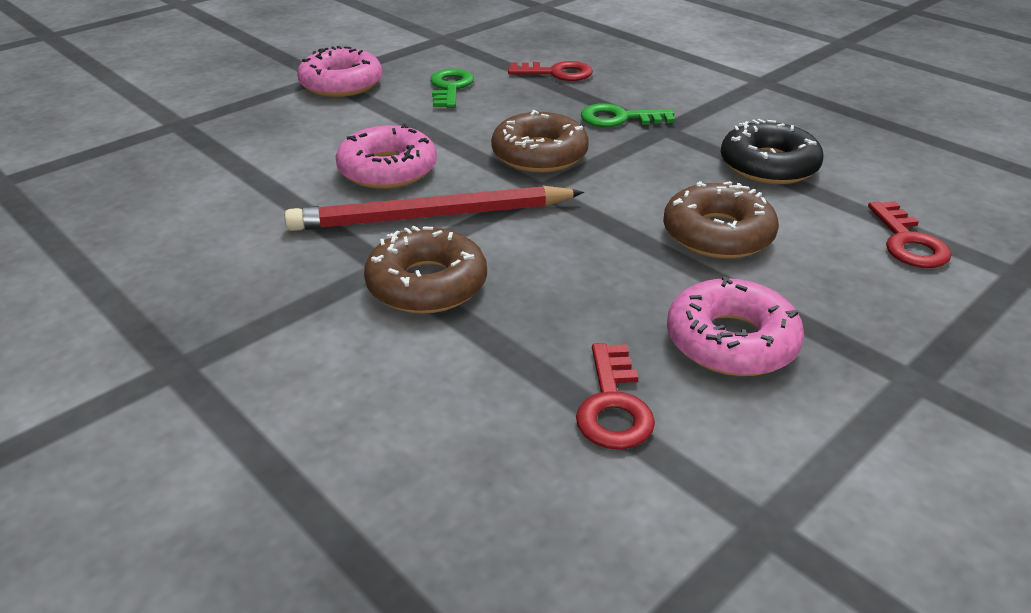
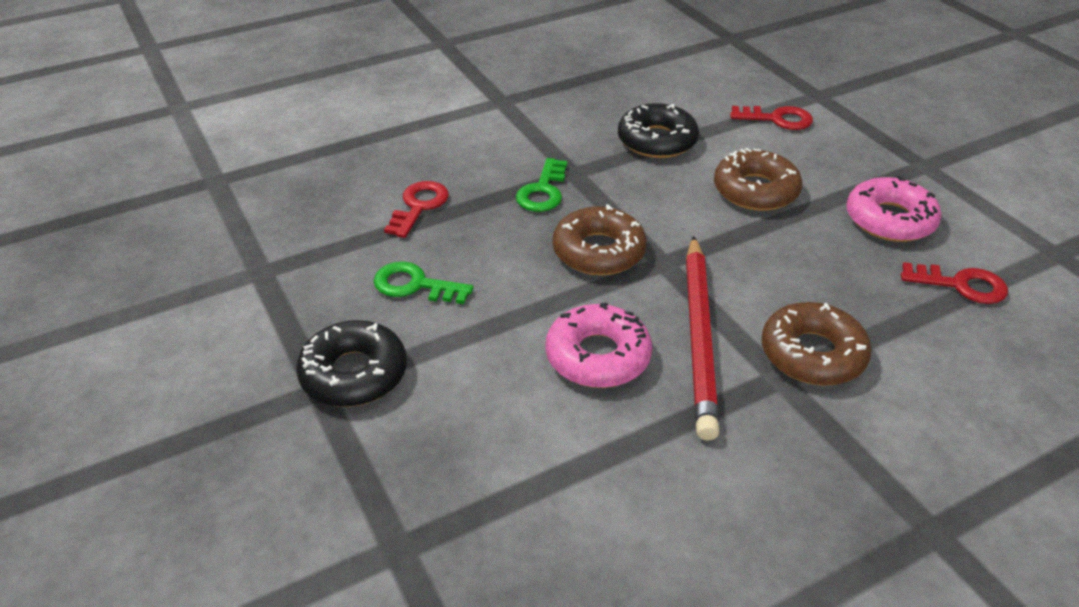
camera: 75 degrees left, 5 degrees up
pink donut [297,46,382,97] -> black donut [296,320,407,407]

